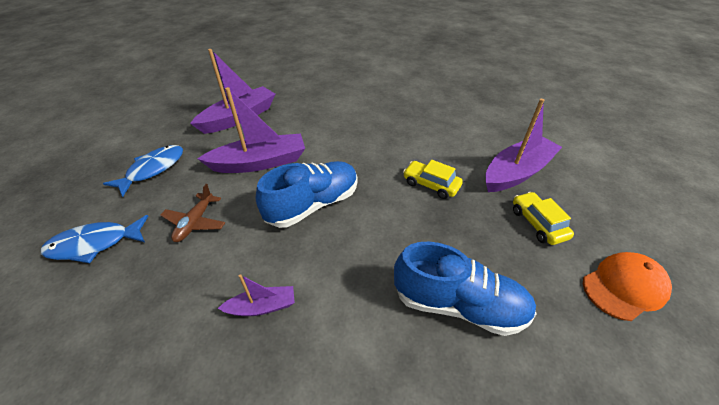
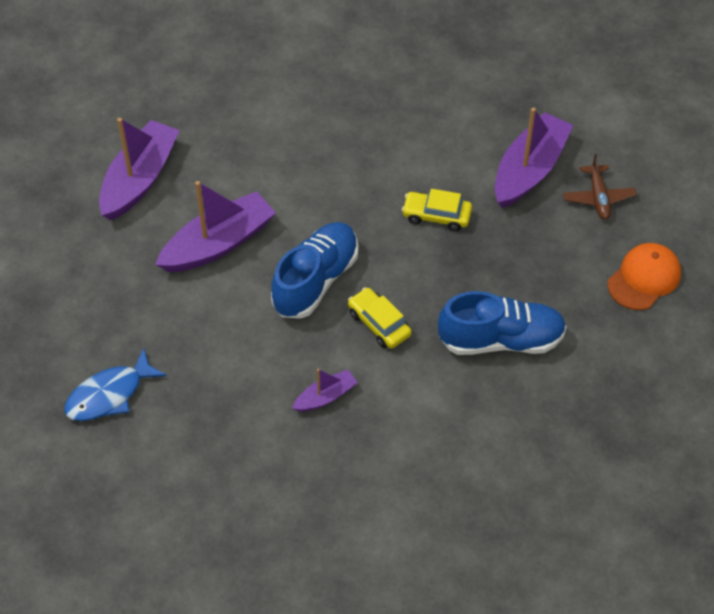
camera: 20 degrees left, 10 degrees up
blue fish [103,145,183,197] -> none
brown plane [160,184,225,242] -> brown plane moved to [563,154,637,220]
yellow car [513,192,574,245] -> yellow car moved to [348,287,412,349]

